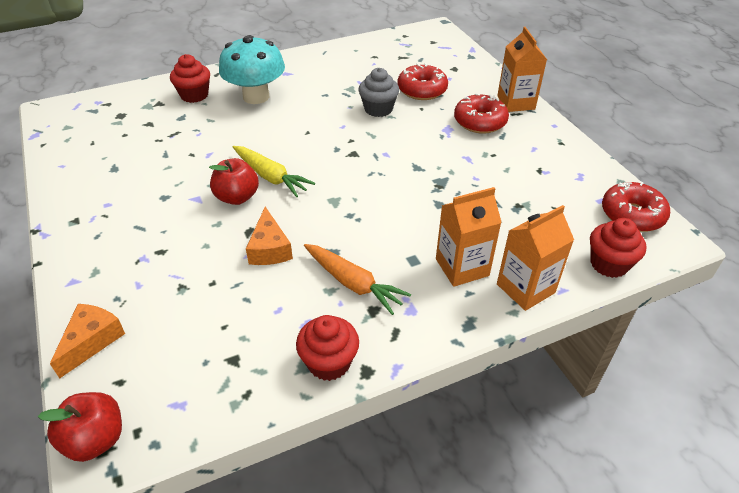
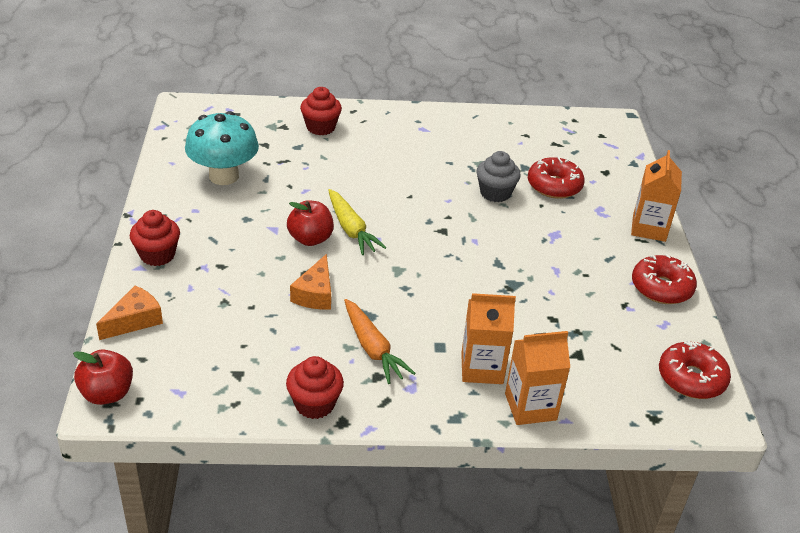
camera: 20 degrees right, 5 degrees down
turquoise mushroom [219,35,285,104] -> turquoise mushroom moved to [185,111,259,185]
red donut [454,93,509,134] -> red donut moved to [632,254,697,304]
red cupcake [590,218,646,278] -> red cupcake moved to [130,210,180,266]

